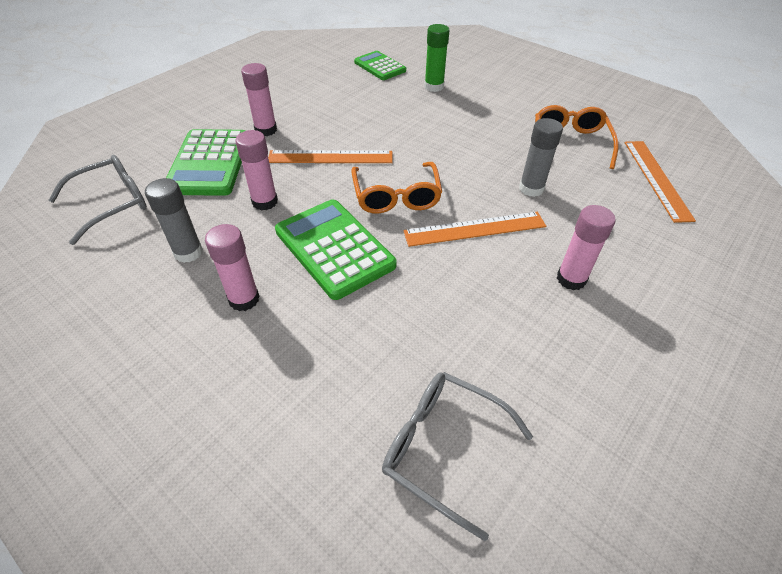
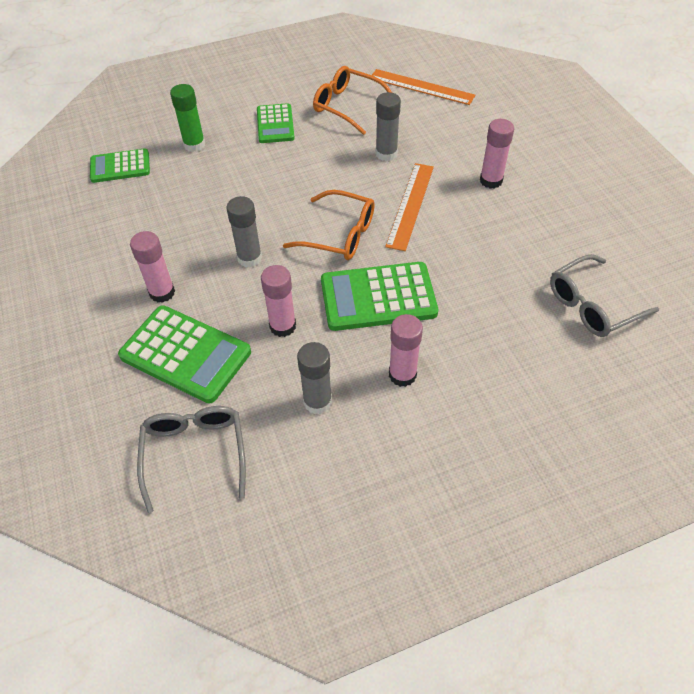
camera: 60 degrees left, 5 degrees up
orange ruler [268,150,393,163] -> grey glue stick [226,196,262,268]
none -> green calculator [257,103,295,143]

